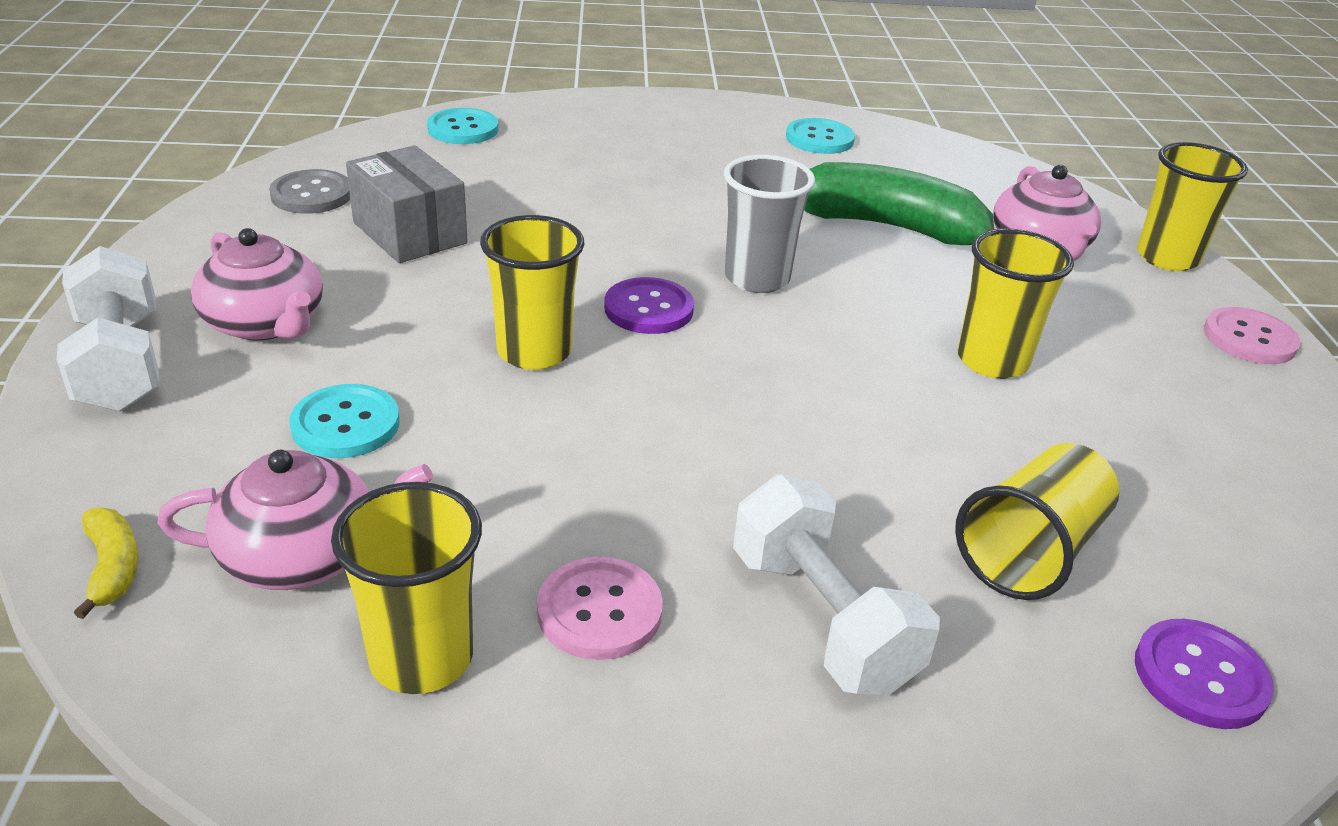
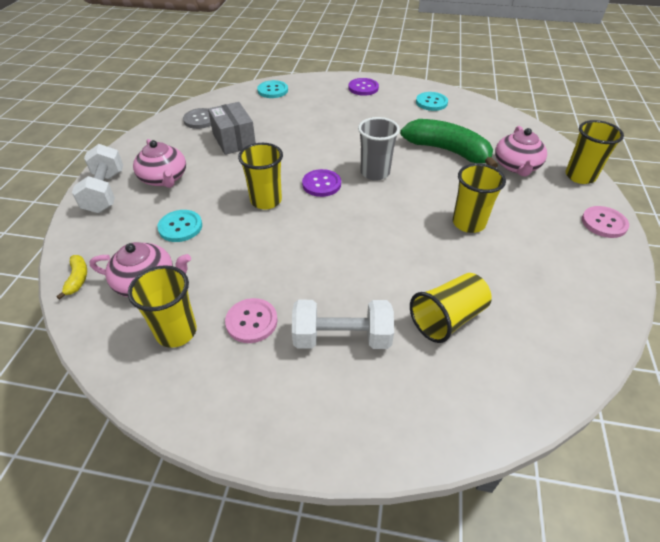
camera: 15 degrees right, 10 degrees up
white dumbbell [733,475,940,695] -> white dumbbell turned 75 degrees counterclockwise [292,300,394,349]
purple button [1135,619,1274,729] -> purple button moved to [348,78,379,96]

